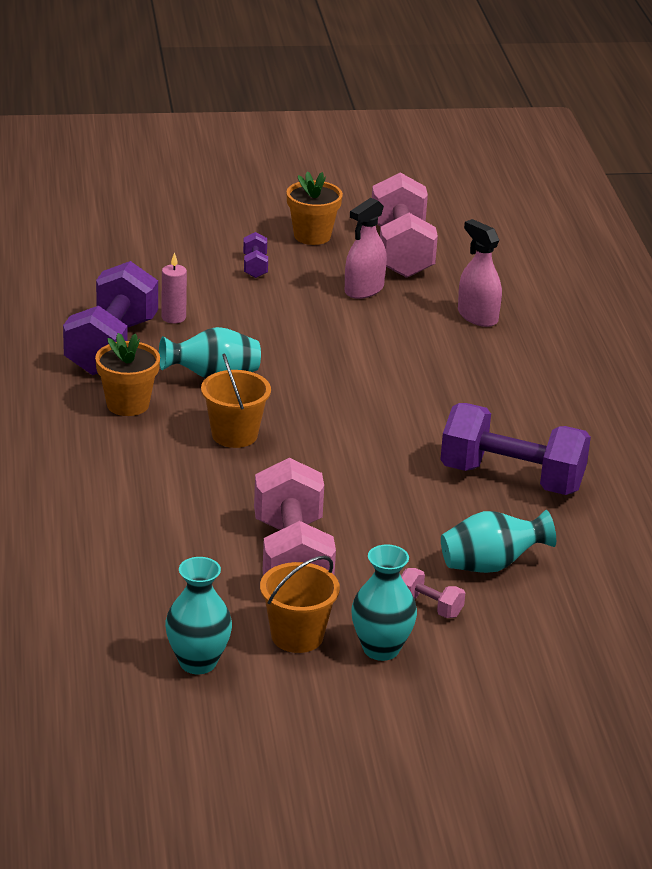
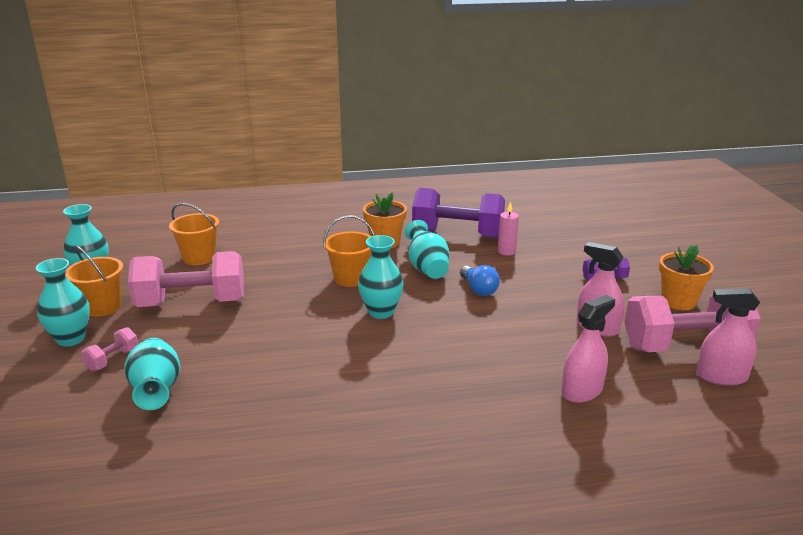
camera: 90 degrees right, 5 degrees down
purple dumbbell [440,403,591,495] -> none
none -> orange bucket [169,203,219,265]
none -> turquoise vase [358,235,404,319]
none -> blue light bulb [460,265,500,296]
none -> pink spray bottle [697,288,760,386]

